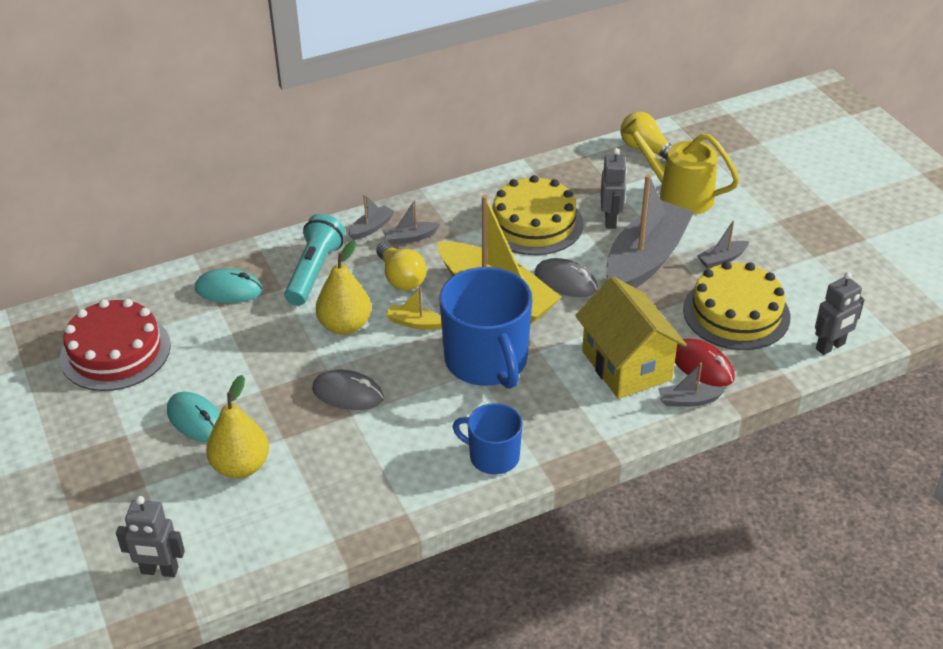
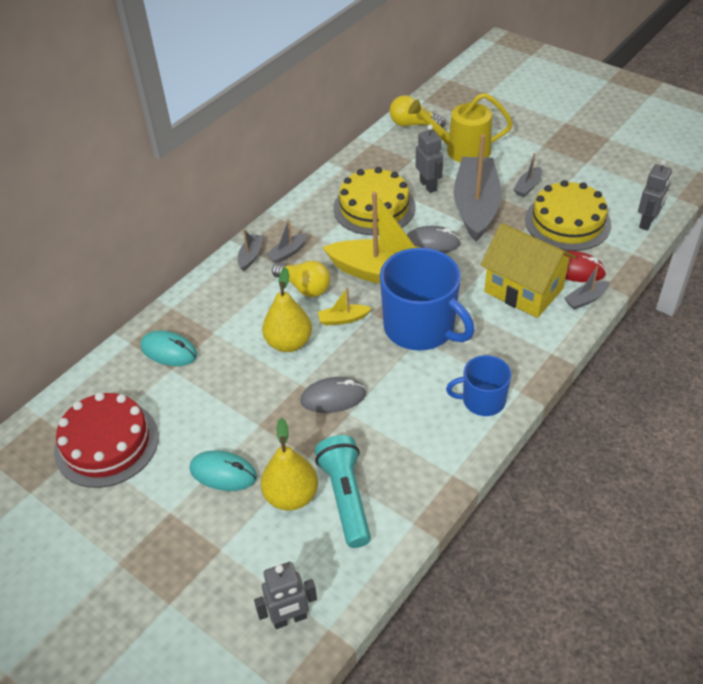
camera: 25 degrees left, 5 degrees up
turquoise mouse [195,268,263,303] -> turquoise mouse turned 45 degrees clockwise [140,330,197,366]
turquoise flashlight [284,214,345,306] -> turquoise flashlight moved to [315,435,371,548]

